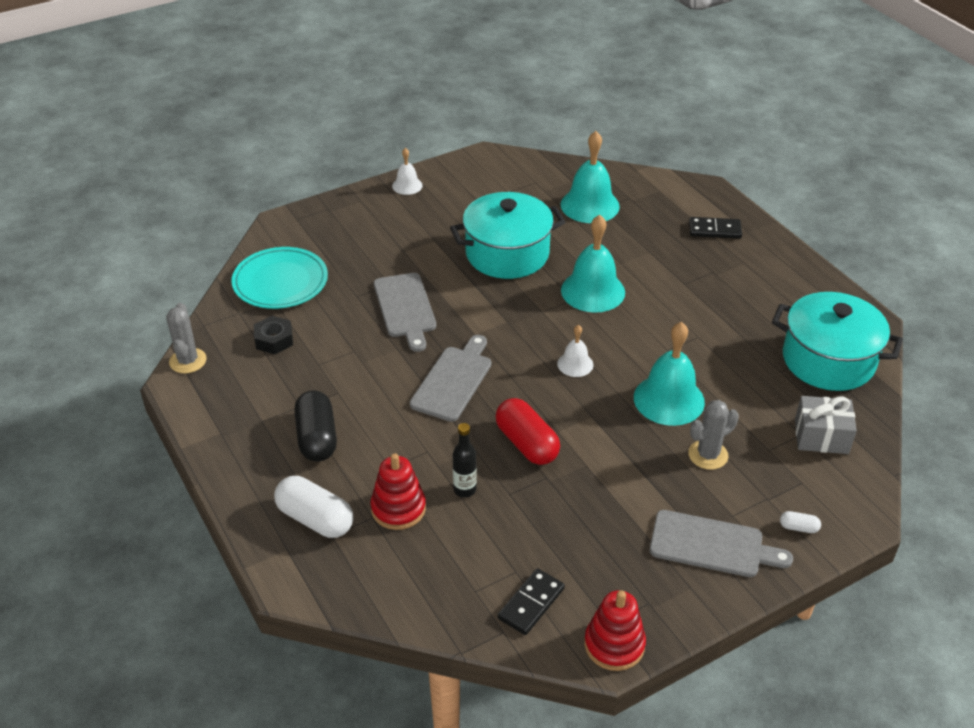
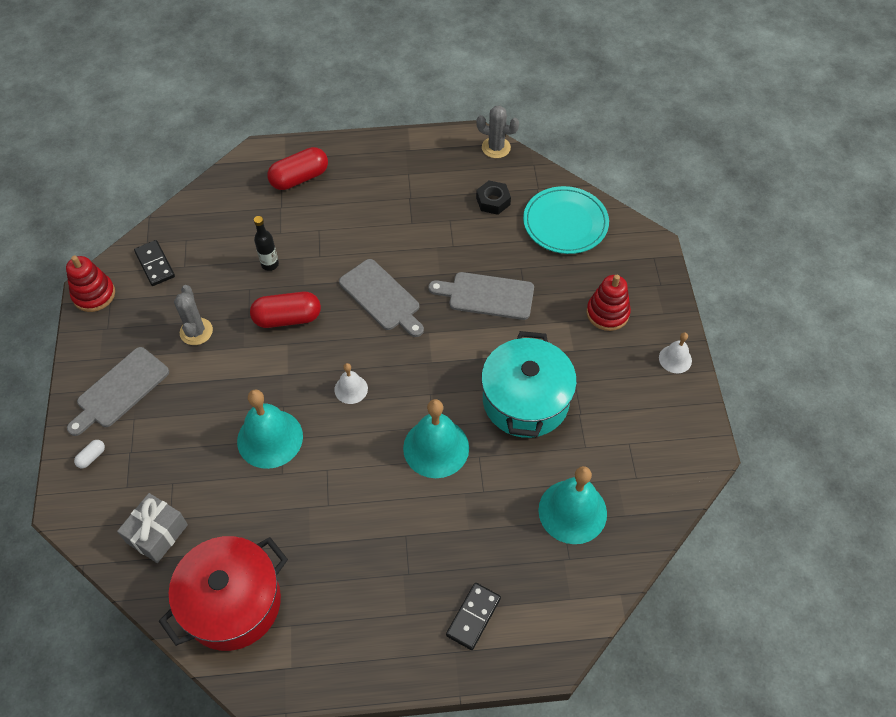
camera: 115 degrees right, 15 degrees up
white capsule [274,476,353,538] -> red capsule [267,147,328,190]
black capsule [294,390,337,462] -> none
red stacking toy [370,453,426,530] -> red stacking toy moved to [586,275,631,331]
grey cactus [688,400,739,470] -> grey cactus moved to [174,285,213,345]
turquoise pot [772,292,903,391] -> red pot [159,536,288,651]

